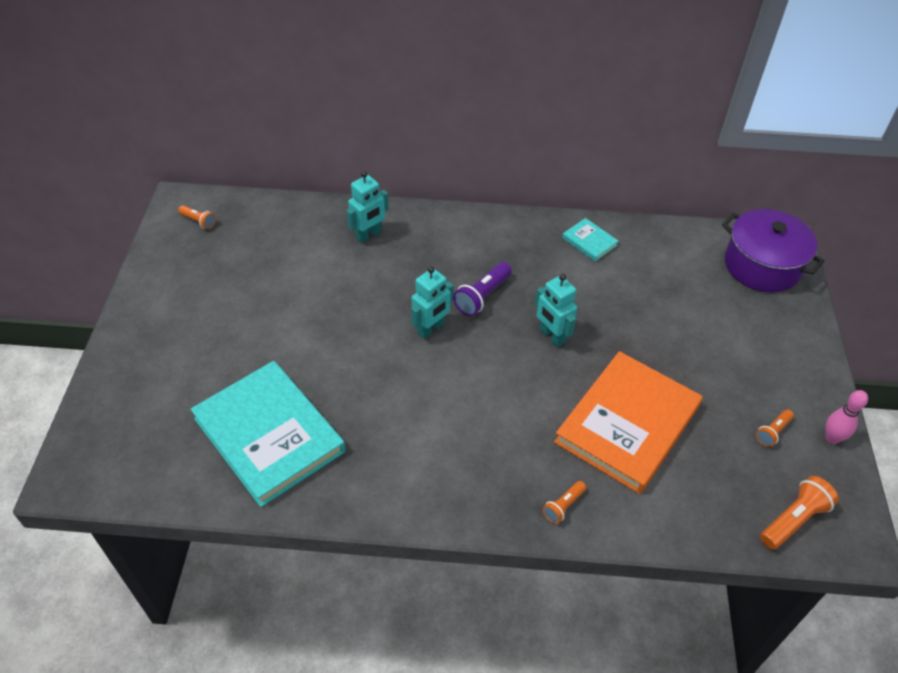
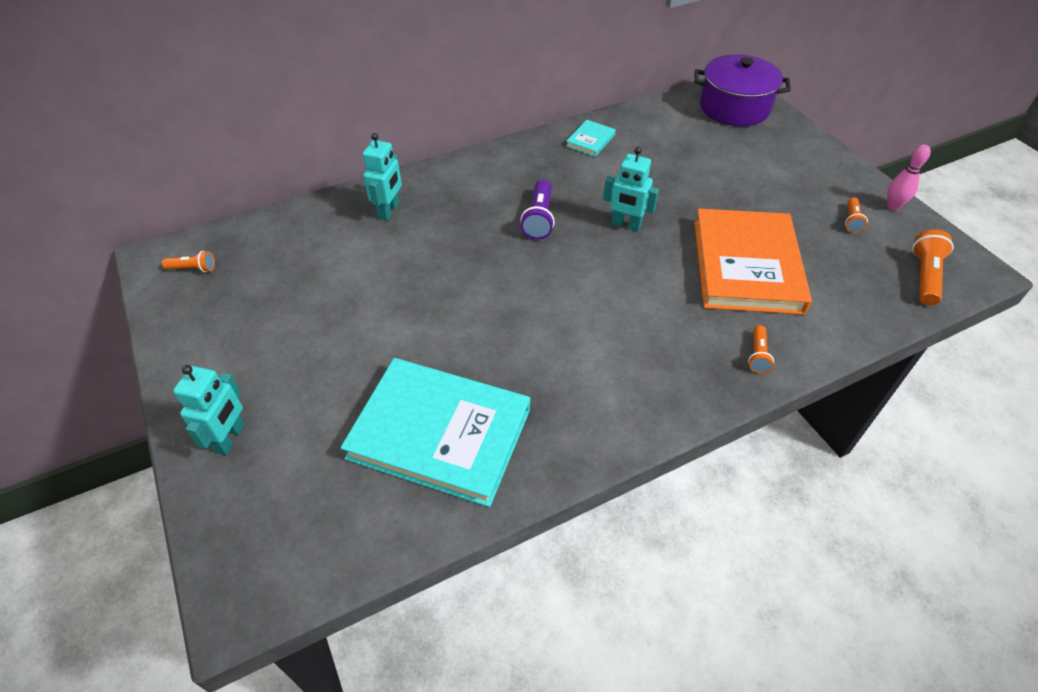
camera: 30 degrees left, 0 degrees up
turquoise robot [411,266,453,339] -> turquoise robot moved to [173,365,245,455]
turquoise book [562,218,619,262] -> turquoise book turned 75 degrees counterclockwise [566,120,616,157]

